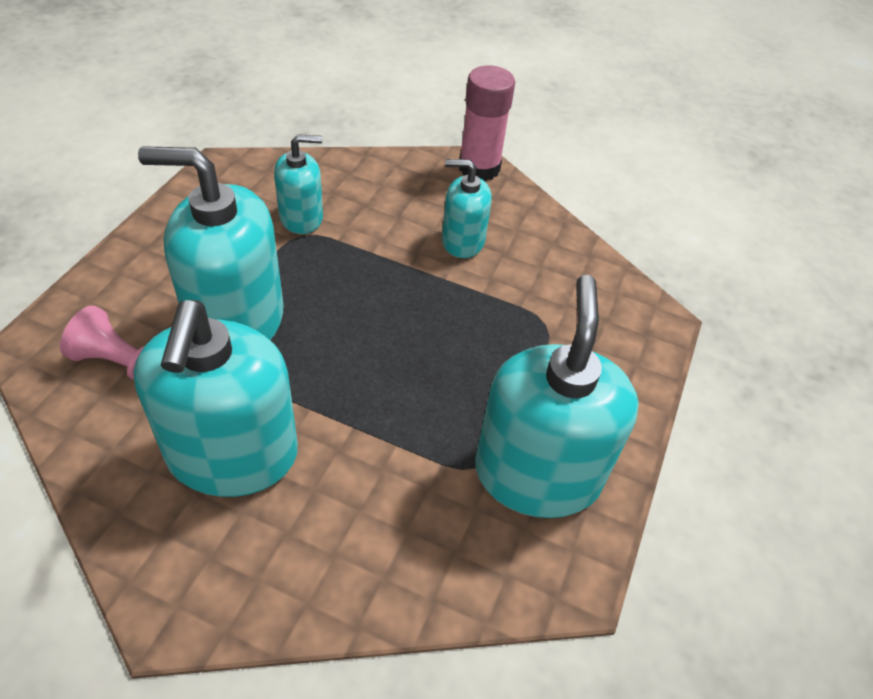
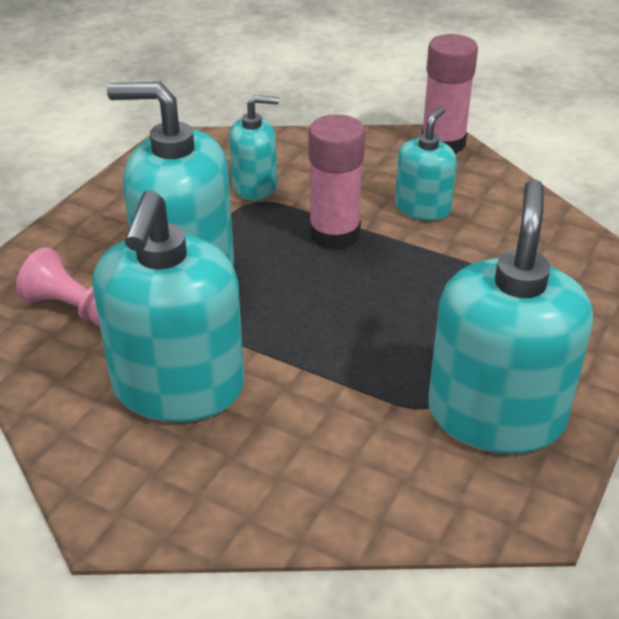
camera: 10 degrees right, 10 degrees down
turquoise soap dispenser [442,159,492,258] -> turquoise soap dispenser turned 105 degrees clockwise [395,107,457,220]
none -> pink glue stick [308,114,365,250]

